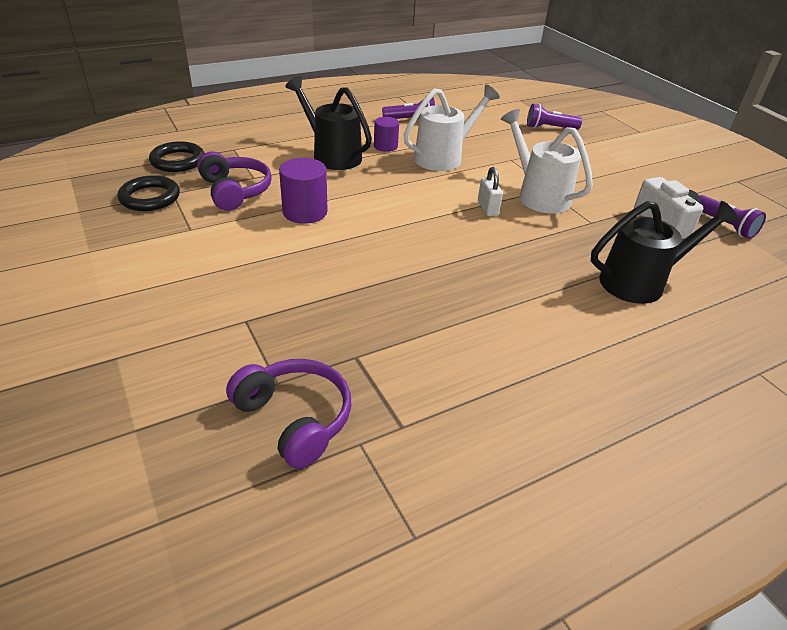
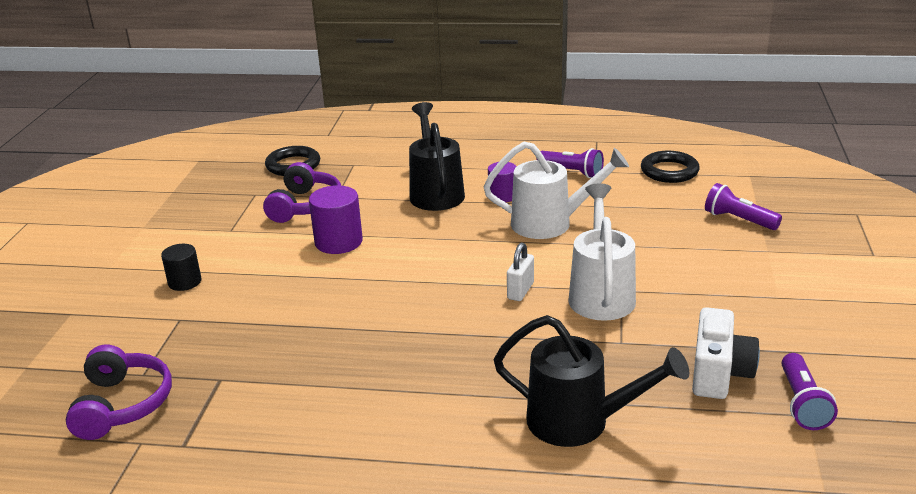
camera: 40 degrees right, 10 degrees down
black ring [118,175,180,211] -> black ring moved to [641,151,700,183]
none -> black cylinder [161,244,201,291]

